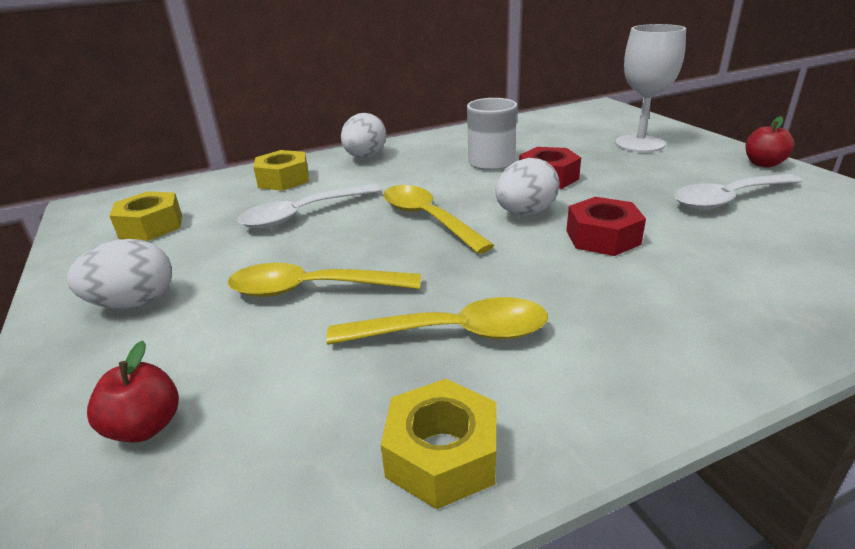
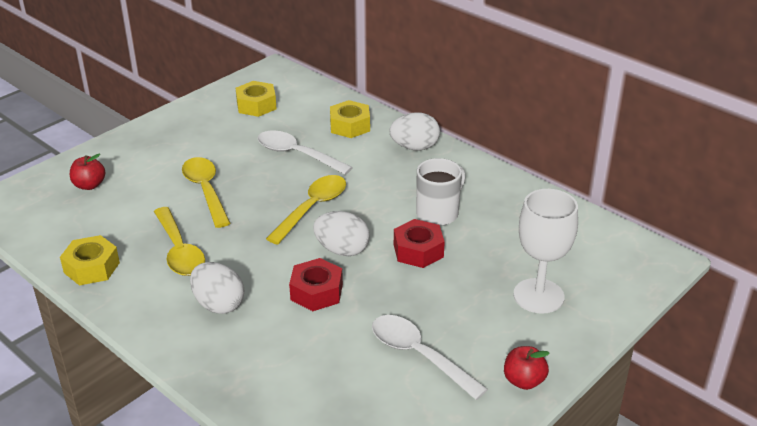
camera: 65 degrees right, 5 degrees up
white egg [67,239,172,308] -> white egg moved to [190,262,244,314]

